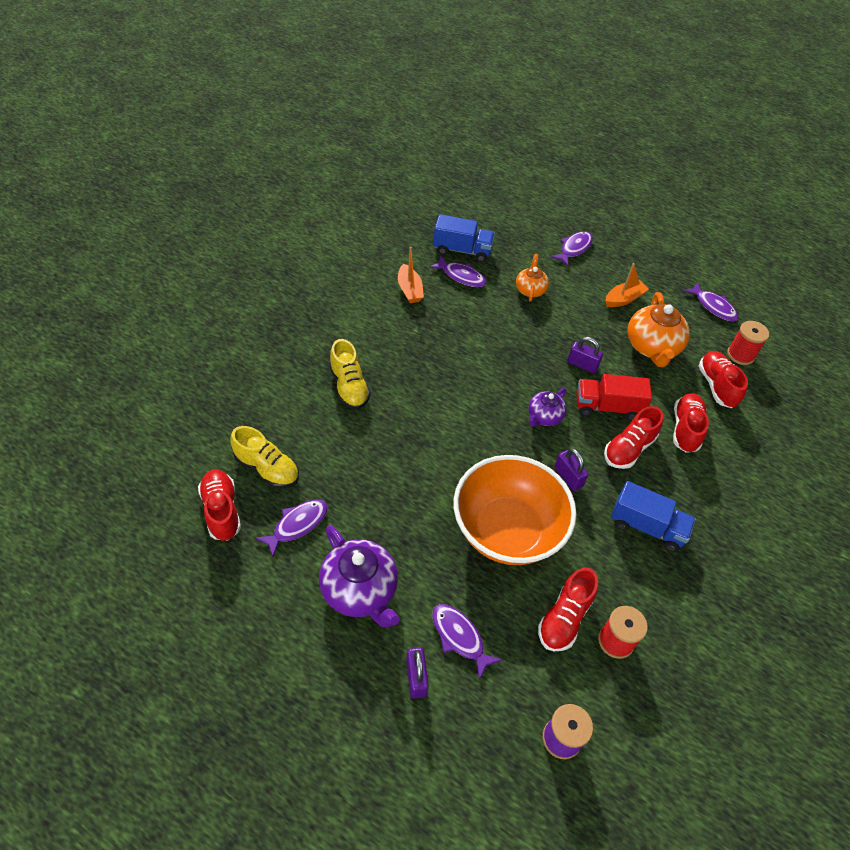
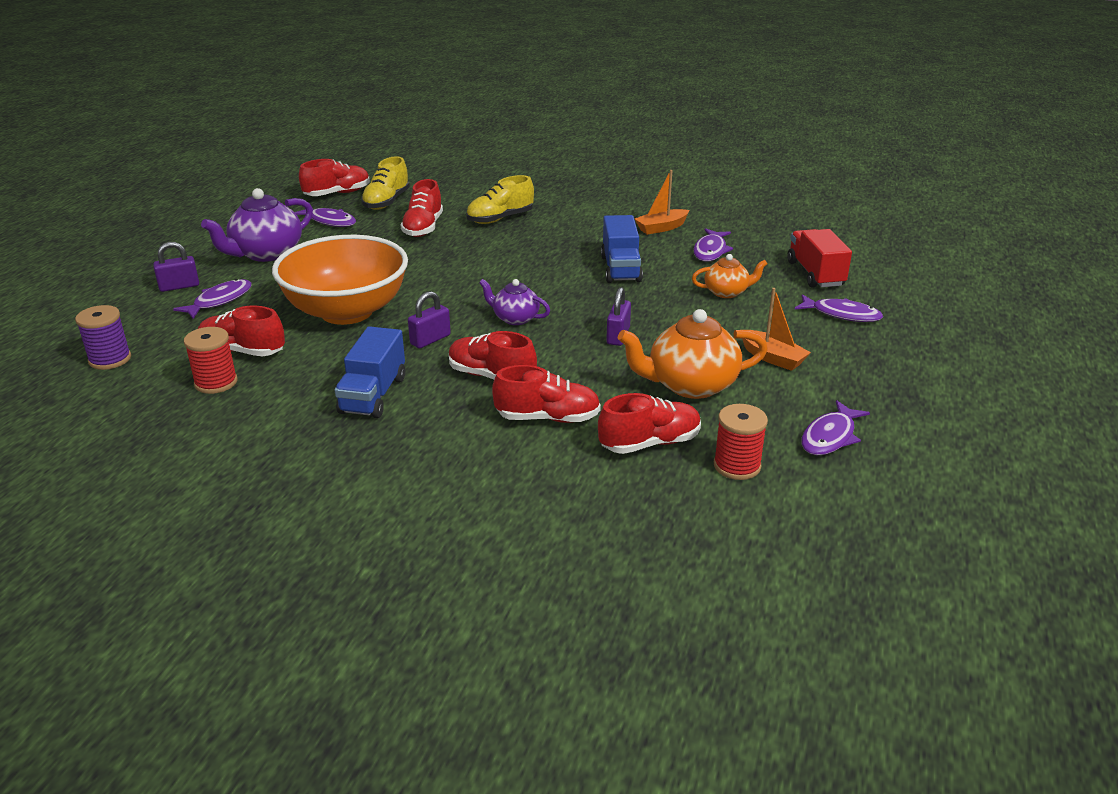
camera: 80 degrees right, 20 degrees down
blue truck [433,214,495,262] -> blue truck moved to [601,215,643,283]
red truck [577,374,652,421] -> red truck moved to [787,229,852,288]
none -> red shoe [400,179,443,237]

